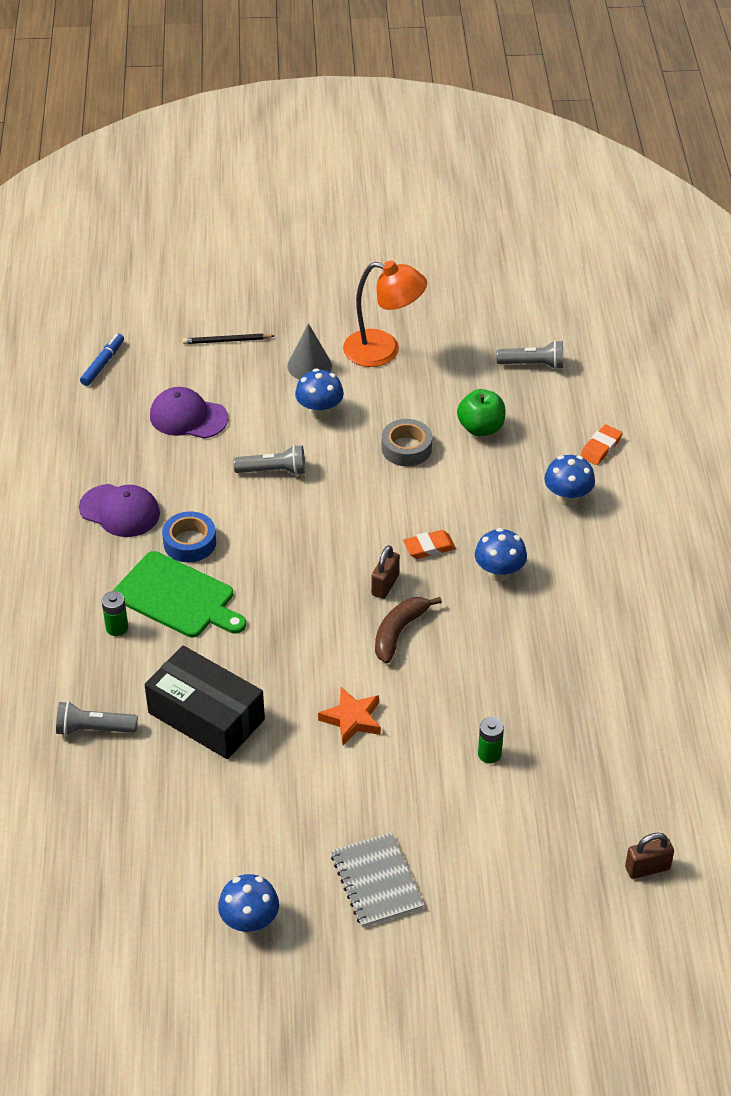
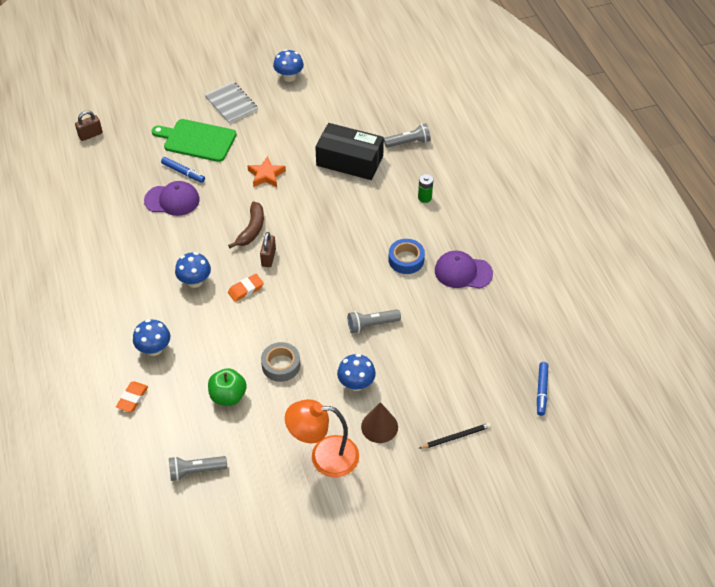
camera: 165 degrees right, 5 degrees up
green cutting board [113,551,246,637] -> green cutting board moved to [152,119,237,162]
purple cap [150,387,228,439] -> purple cap moved to [144,181,200,216]
grey cone [287,323,332,380] -> brown cone [361,402,398,443]
green battery [478,717,504,763] -> blue marker [161,157,205,183]

